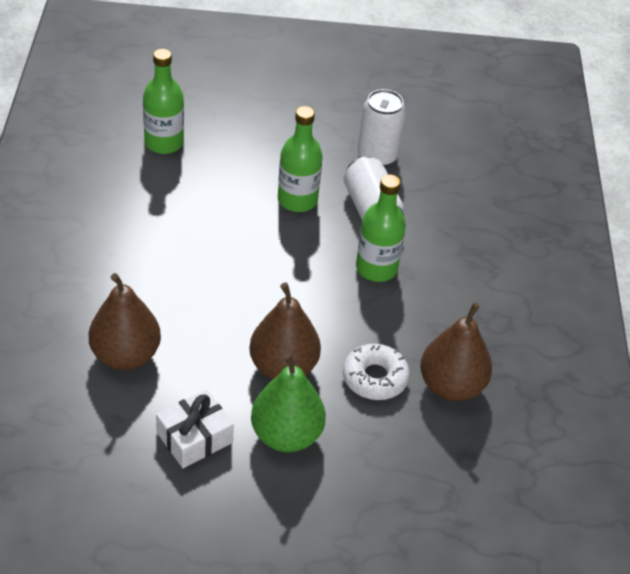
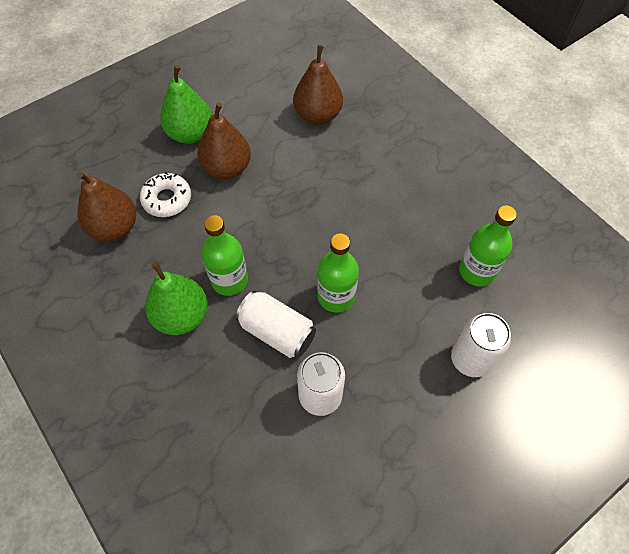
camera: 145 degrees right, 15 degrees up
white gift [156,389,234,468] -> none
none -> green pear [145,262,208,335]
none -> white can [451,313,511,377]

